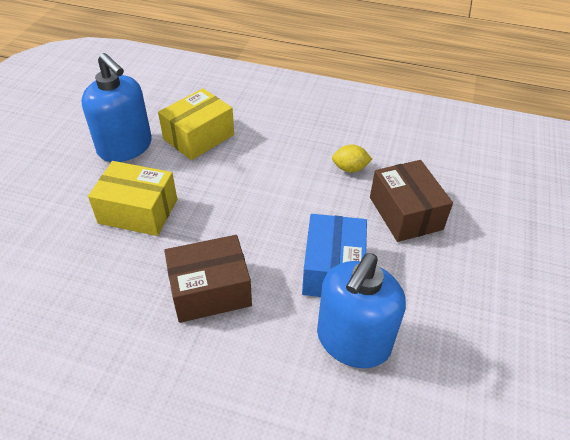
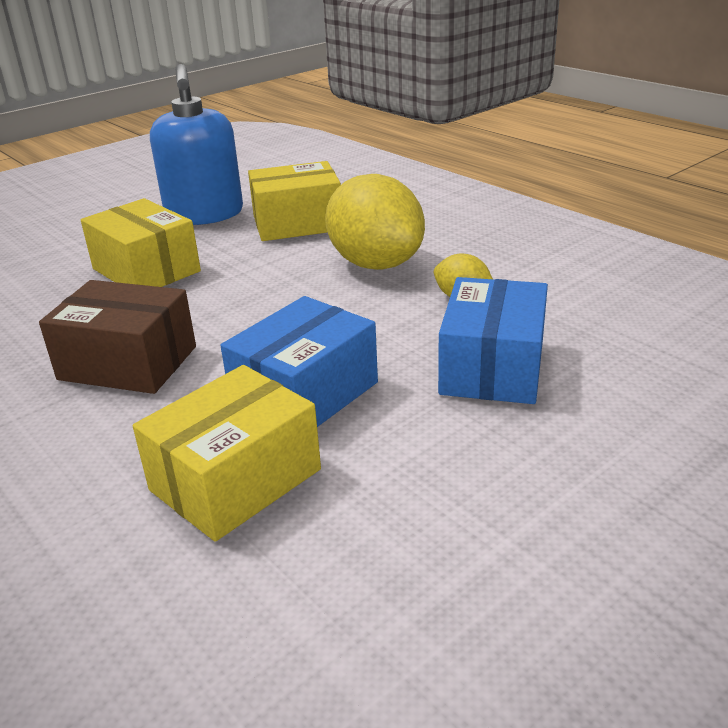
camera: 35 degrees right, 15 degrees down
blue soap dispenser [317,253,406,368] -> yellow box [133,365,321,542]
brown box [370,160,453,242] -> blue box [438,277,548,404]
none -> yellow lemon [325,174,425,270]

